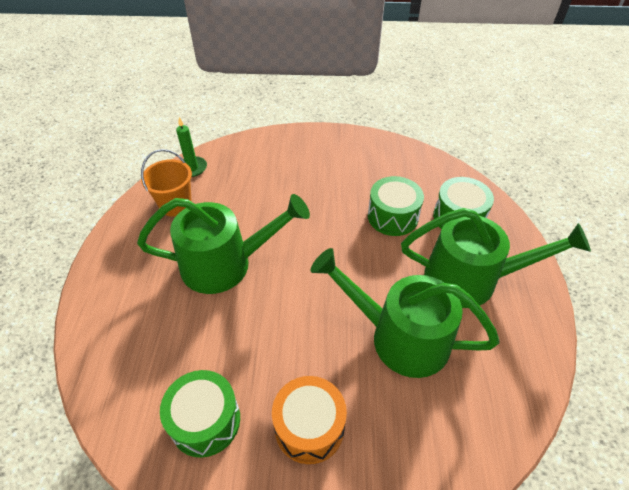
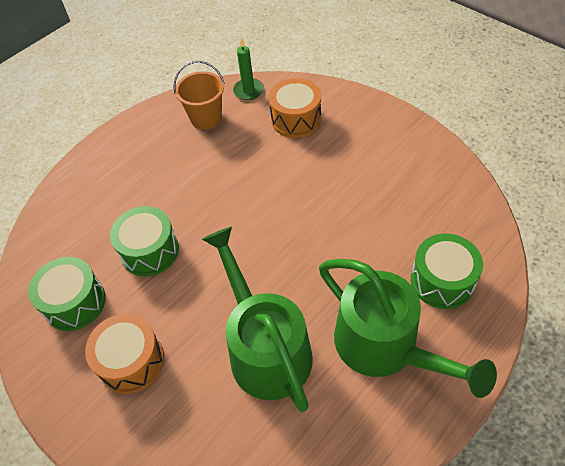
camera: 45 degrees right, 5 degrees up
green watering can [137,194,310,294] -> none
green drum [368,176,424,236] -> green drum moved to [110,206,179,276]
none -> orange drum [269,78,321,138]

